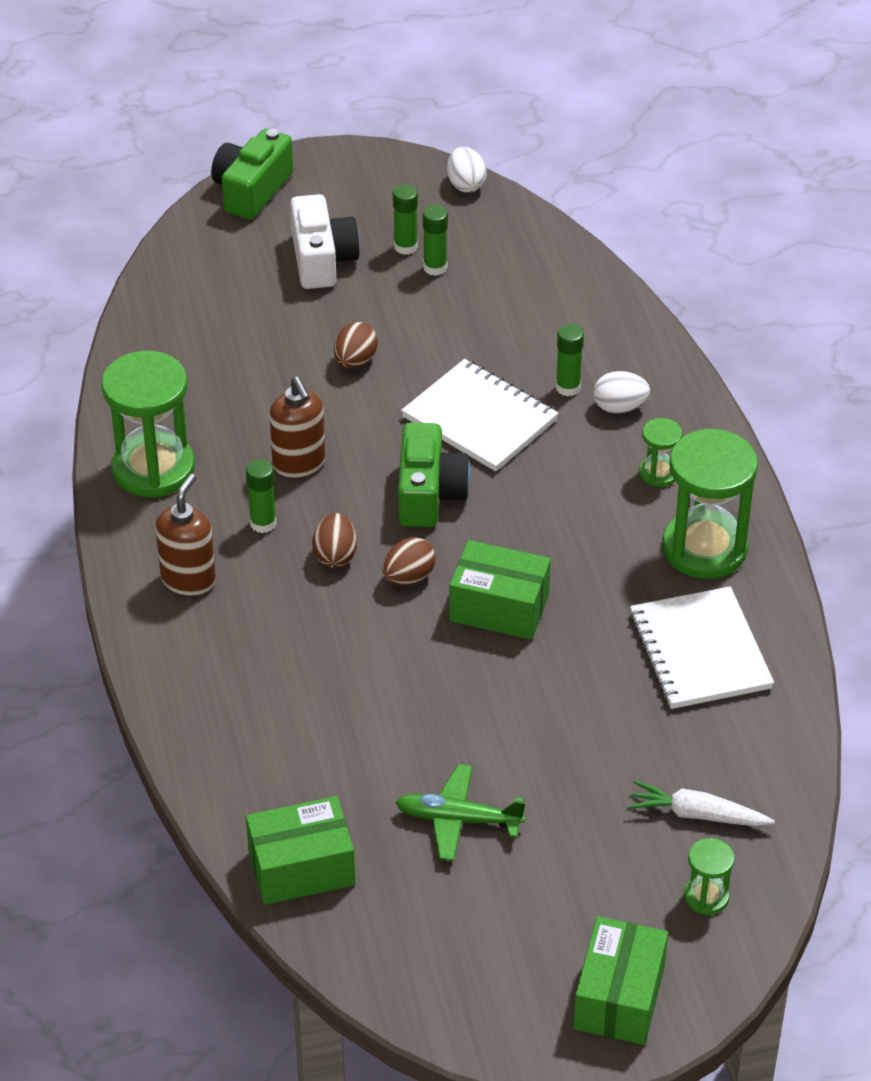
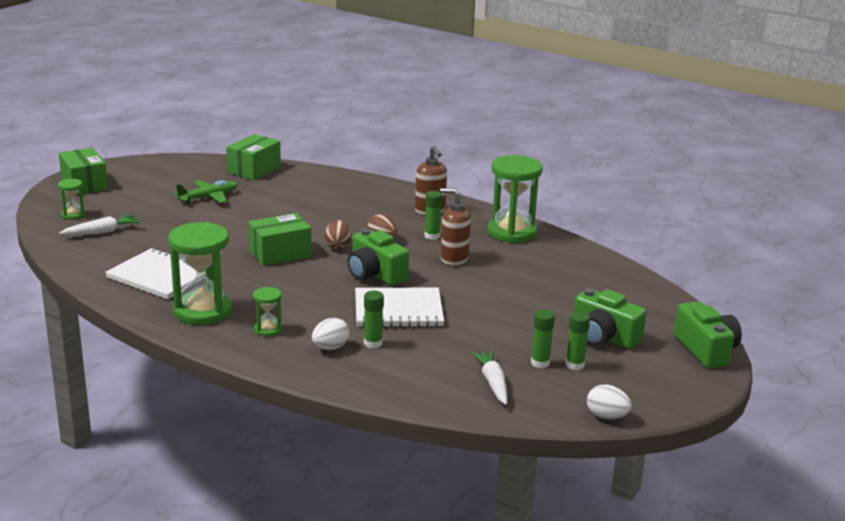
camera: 135 degrees right, 20 degrees down
white camera [290,194,360,289] -> green camera [574,288,647,349]
brown egg [334,322,378,368] -> none
none -> white carrot [471,350,507,405]

